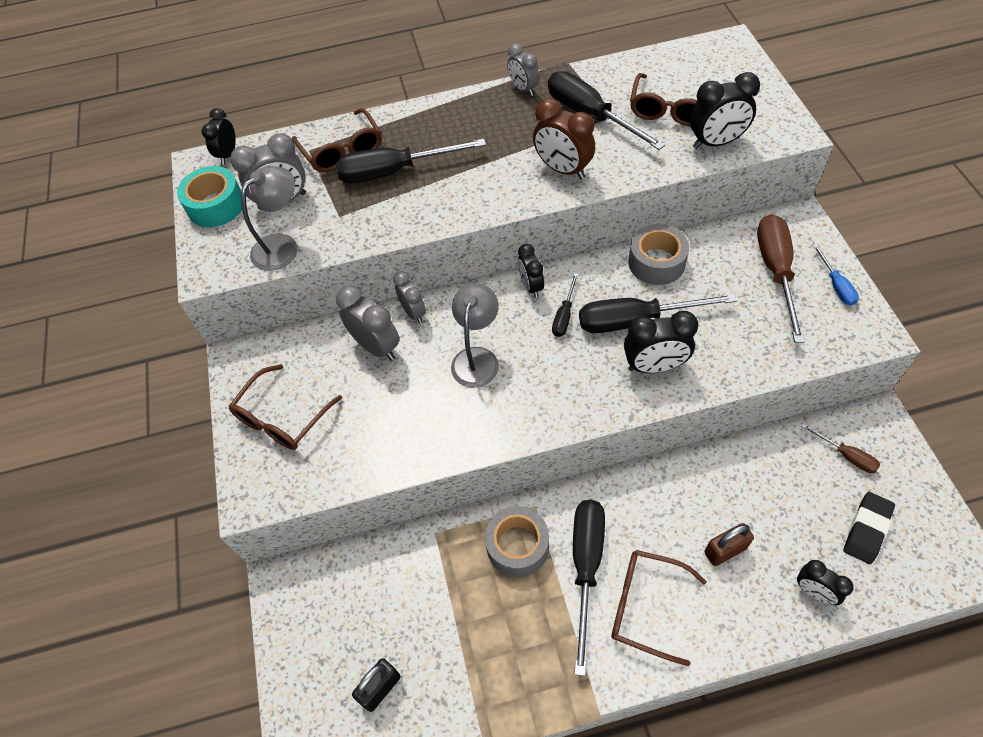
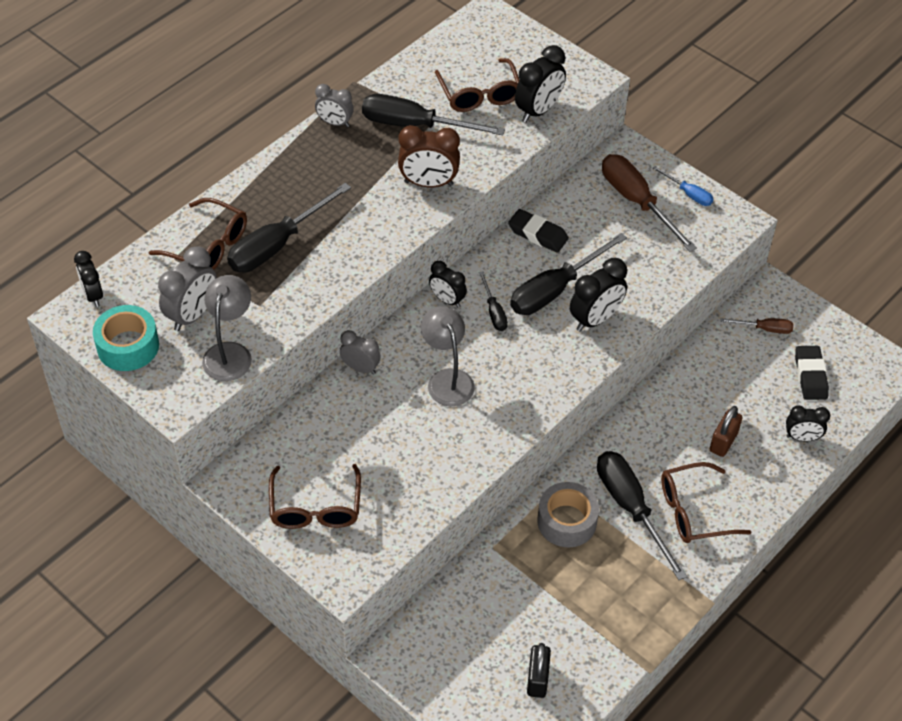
camera: 40 degrees left, 5 degrees down
grey clock [336,285,399,360] -> none
grey tape [628,224,689,285] -> black eraser [508,209,569,253]

